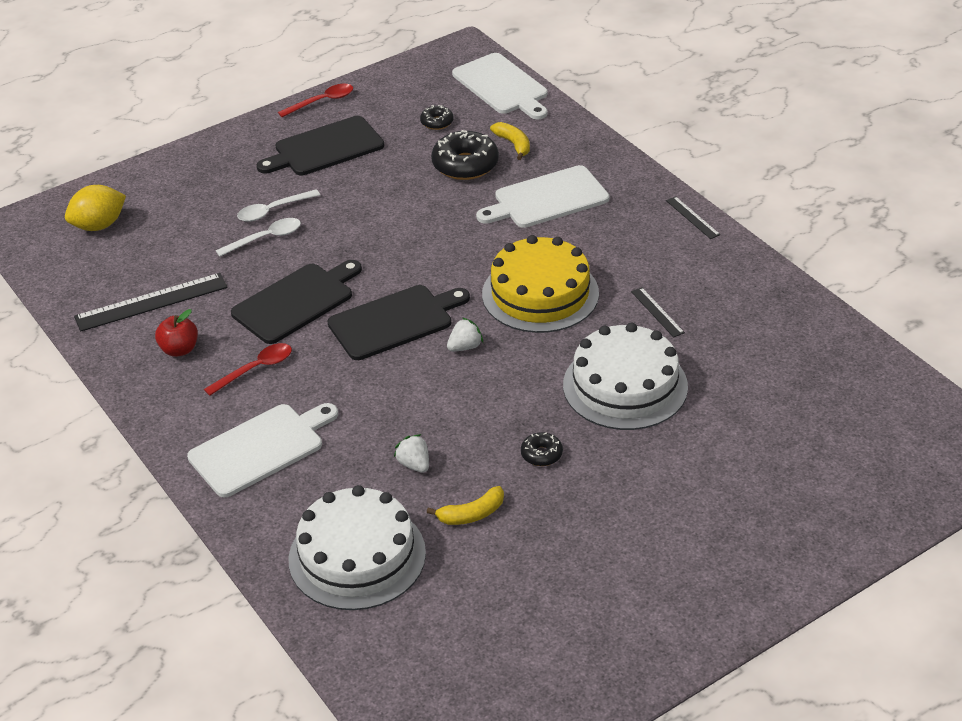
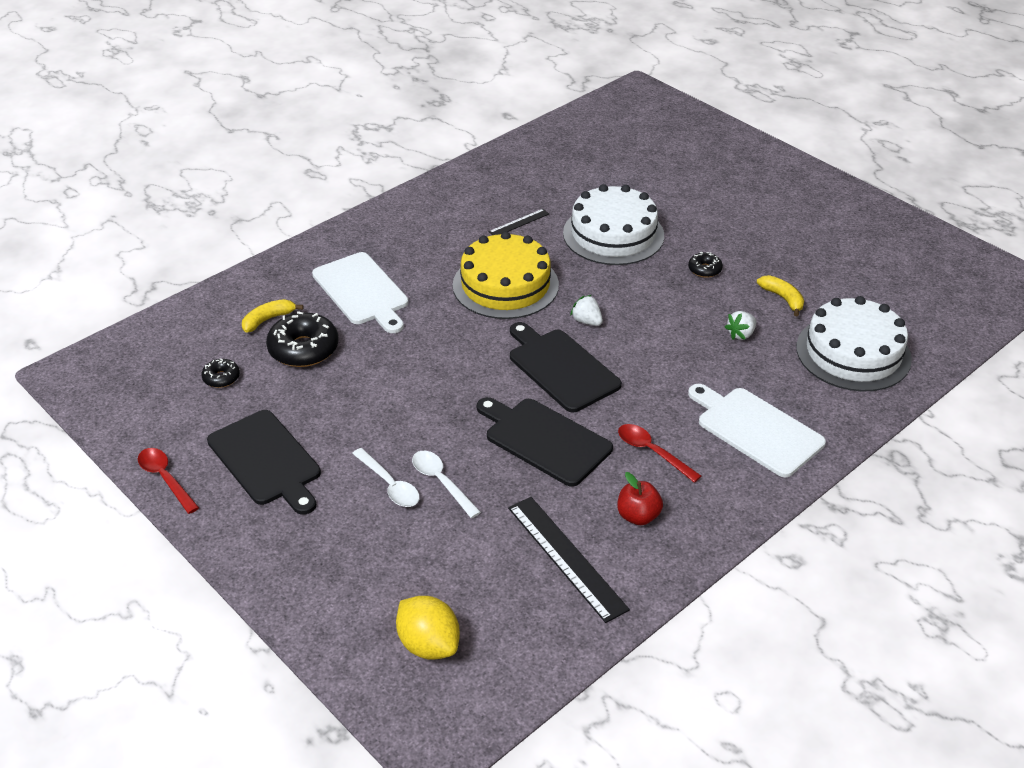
camera: 100 degrees left, 0 degrees up
white cutting board [452,53,548,119] -> none
black ruler [666,196,721,239] -> none

